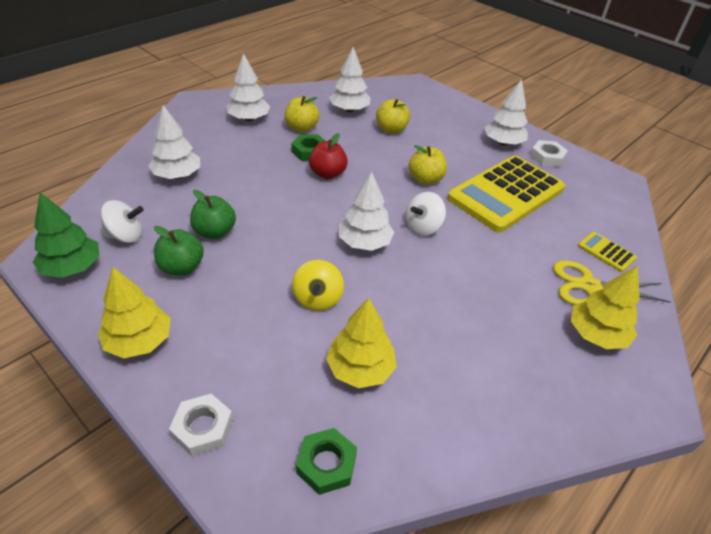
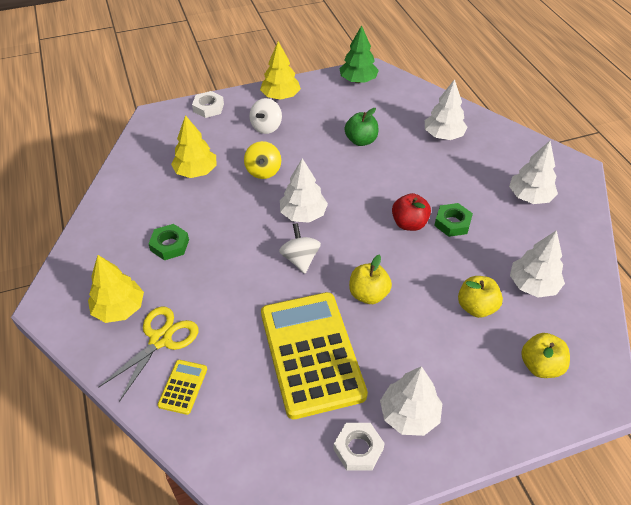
camera: 120 degrees right, 5 degrees up
white spinning top [100,200,144,243] -> white spinning top moved to [249,98,282,134]
green apple [154,226,204,275] -> none
yellow apple [284,96,319,132] -> yellow apple moved to [521,333,570,378]
yellow spinning top [292,260,344,311] -> yellow spinning top turned 120 degrees counterclockwise [244,141,281,179]
green nut [296,428,357,495] -> green nut moved to [149,224,189,260]
yellow calculator [578,232,637,272] -> yellow calculator turned 60 degrees counterclockwise [158,360,207,415]

